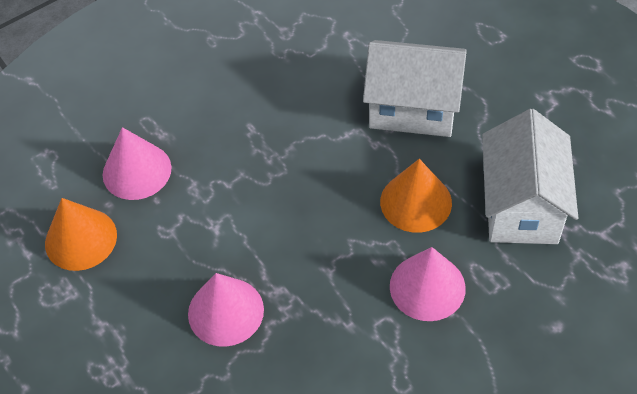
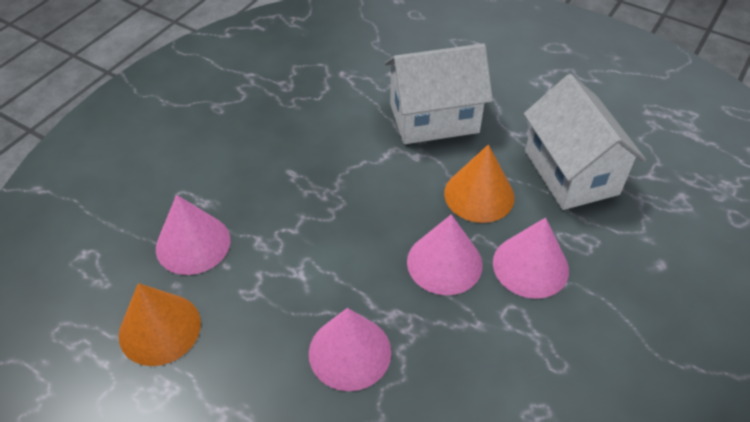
camera: 25 degrees left, 5 degrees down
none -> pink cone [407,214,483,295]

